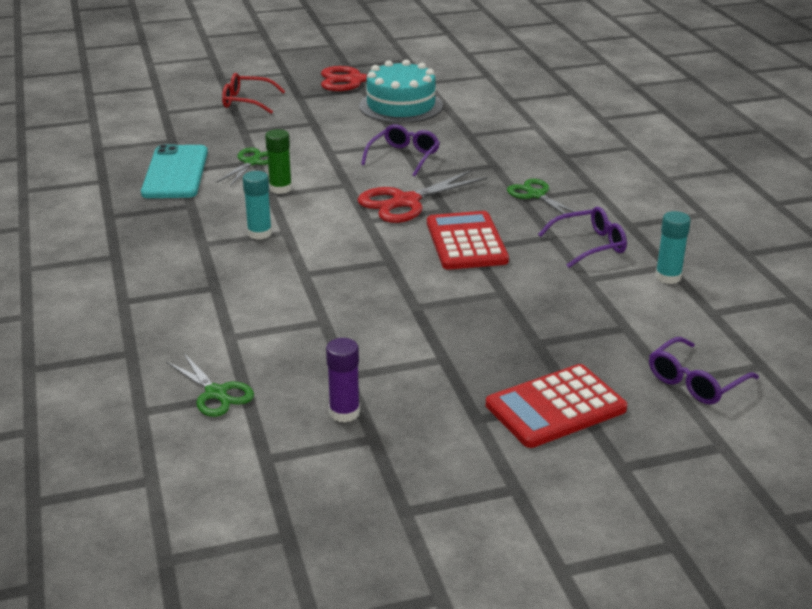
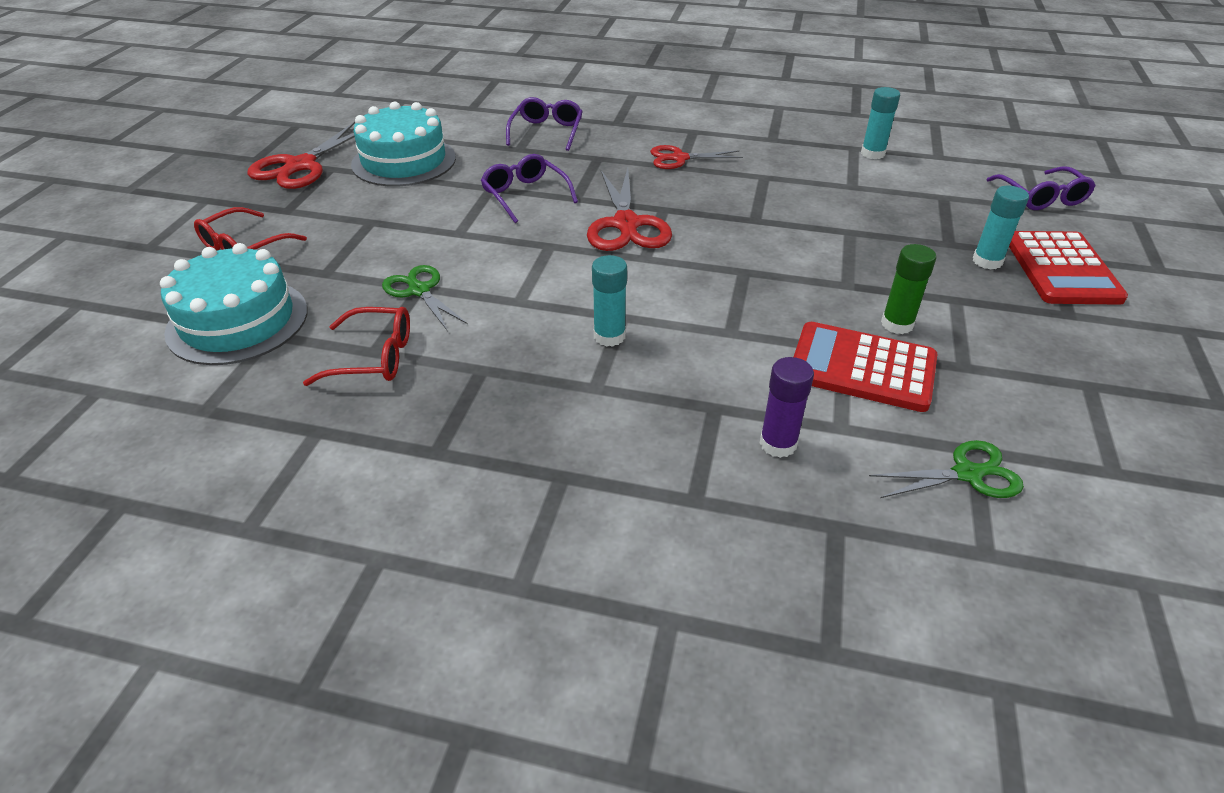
camera: 60 degrees left, 10 degrees up
turquoise phone [141,144,208,198] -> red glasses [303,307,410,386]
green glue stick [265,129,292,194] -> green glue stick moved to [881,244,936,334]
purple glue stick [326,338,360,422] -> purple glue stick moved to [759,357,814,458]
red calculator [427,211,509,270] -> red calculator moved to [794,322,938,412]
green scissors [507,179,576,219] -> red scissors [650,145,743,169]
purple glasses [538,207,627,268] -> purple glasses moved to [506,97,583,151]
none -> turquoise cake [160,243,308,365]
none -> turquoise glue stick [973,186,1029,270]

